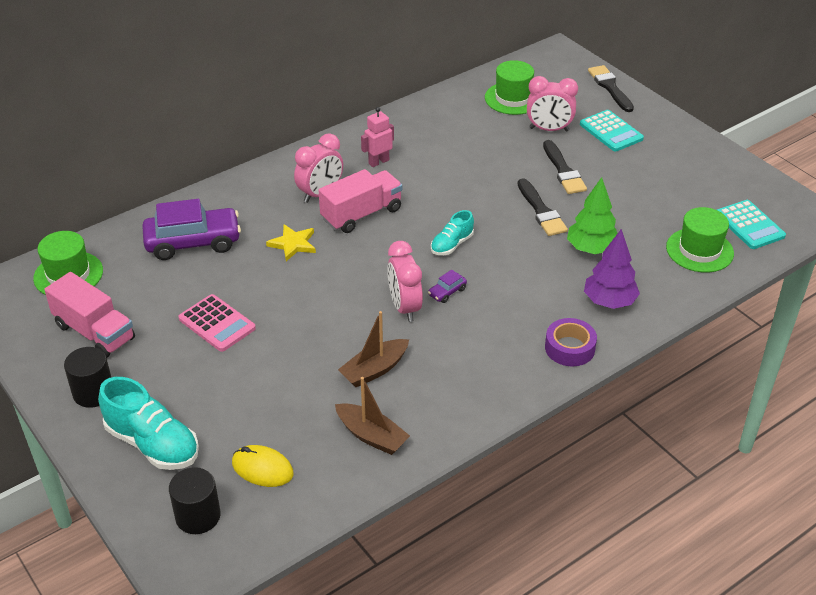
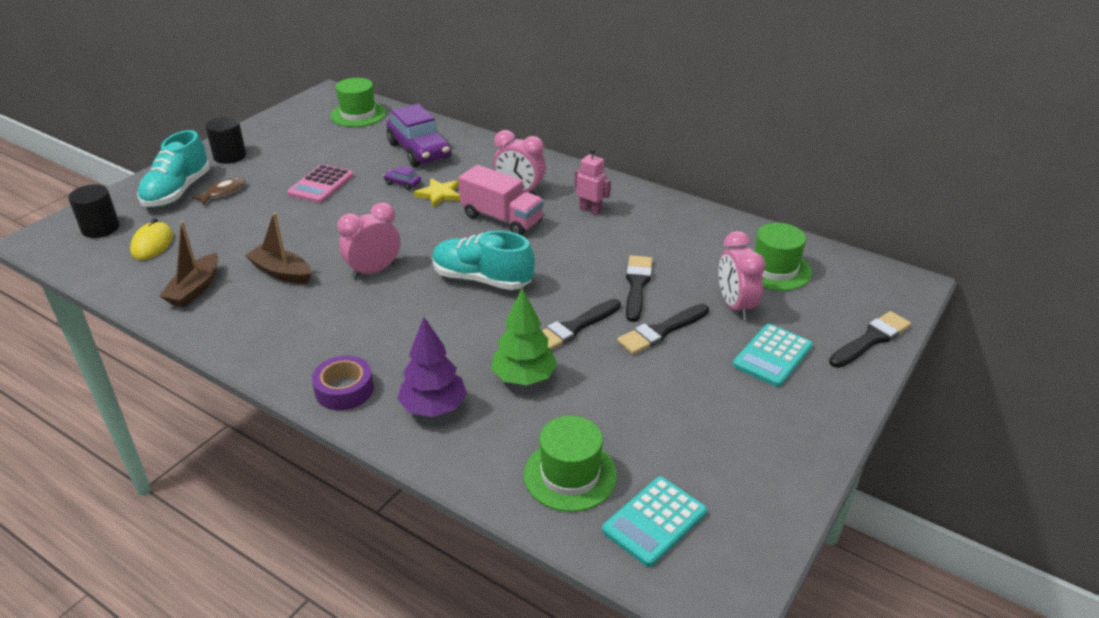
camera: 70 degrees right, 5 degrees down
pink truck [44,272,135,358] -> none
purple car [428,270,467,303] -> purple car moved to [383,166,421,190]
turquoise shoe [431,210,474,255] -> turquoise shoe [432,231,535,290], size x1.76
none -> brown fish [191,177,246,205]
none -> black brush [626,255,653,322]

